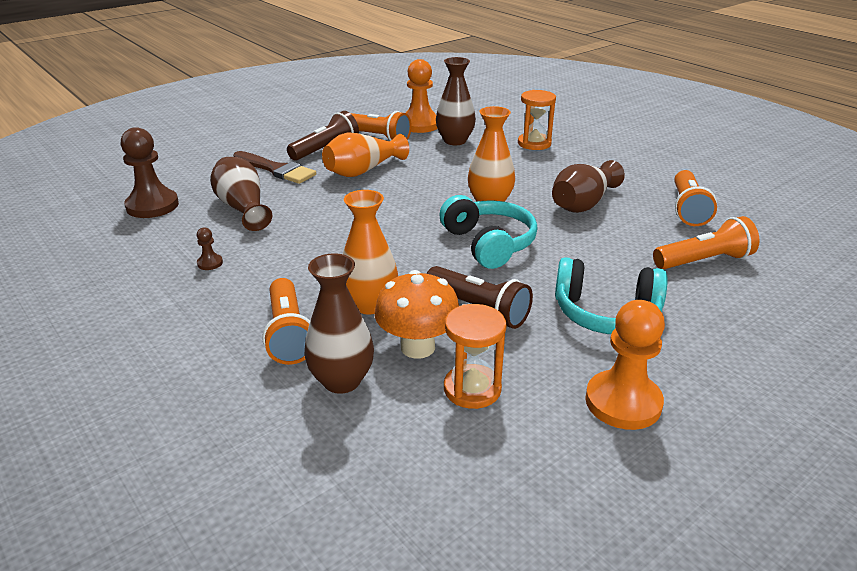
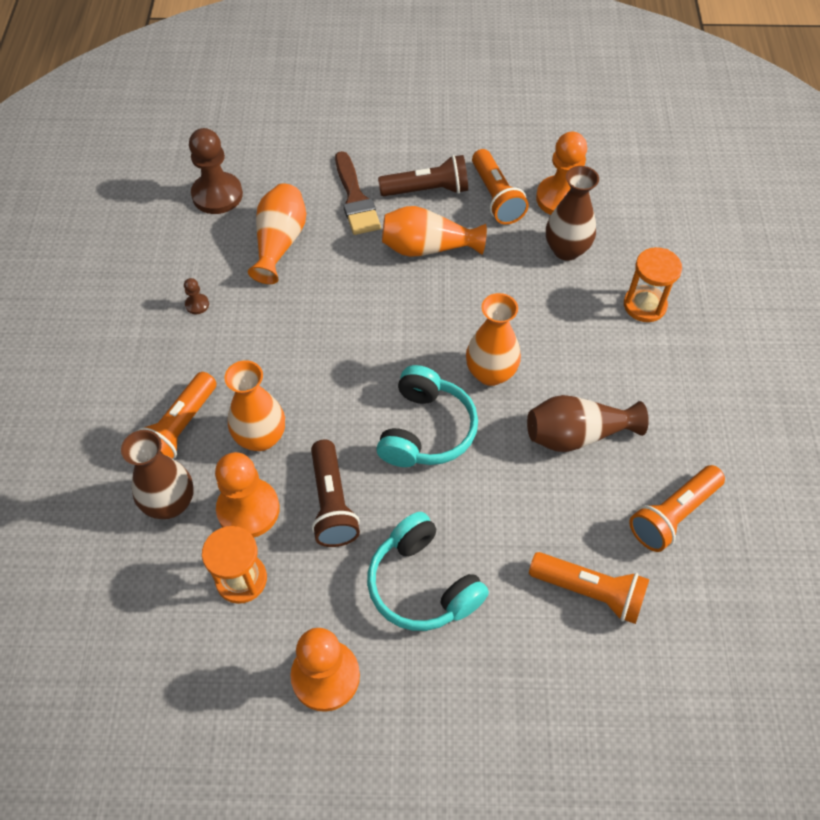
camera: 40 degrees right, 25 degrees up
brown vase [210,157,272,231] -> orange vase [248,183,306,284]
orange mushroom [375,270,459,359] -> orange pawn [215,452,280,538]

